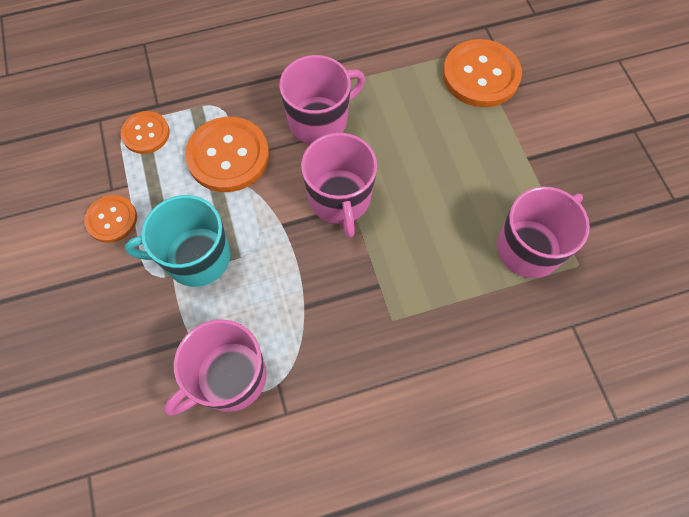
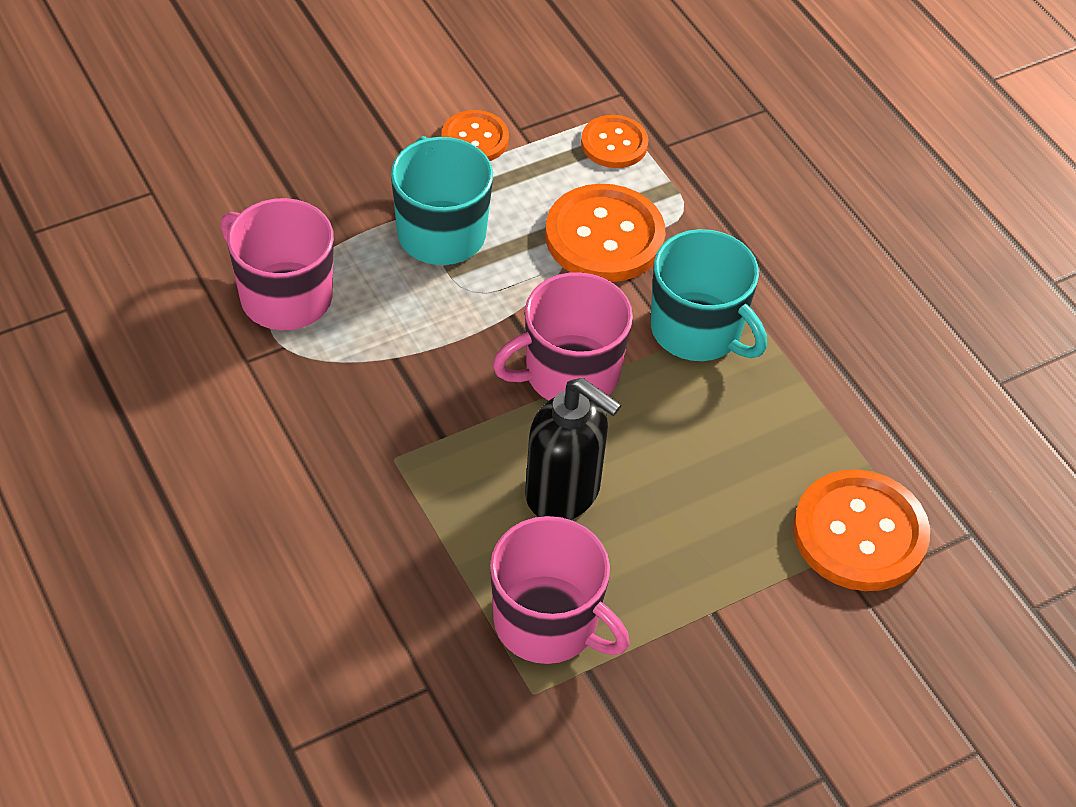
camera: 75 degrees right, 15 degrees down
pink mug [279,55,365,144] -> turquoise mug [651,229,767,361]
none -> black soap dispenser [525,378,621,520]

